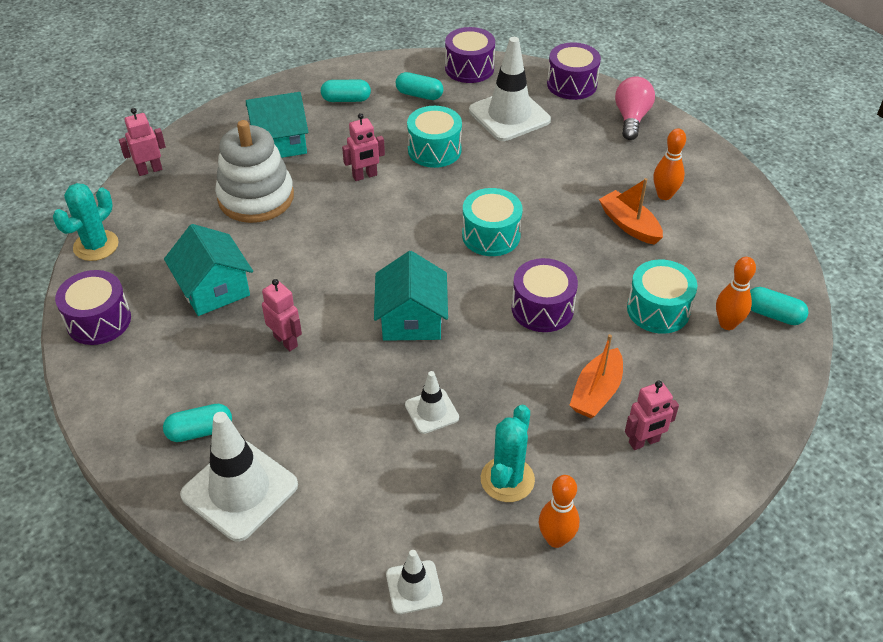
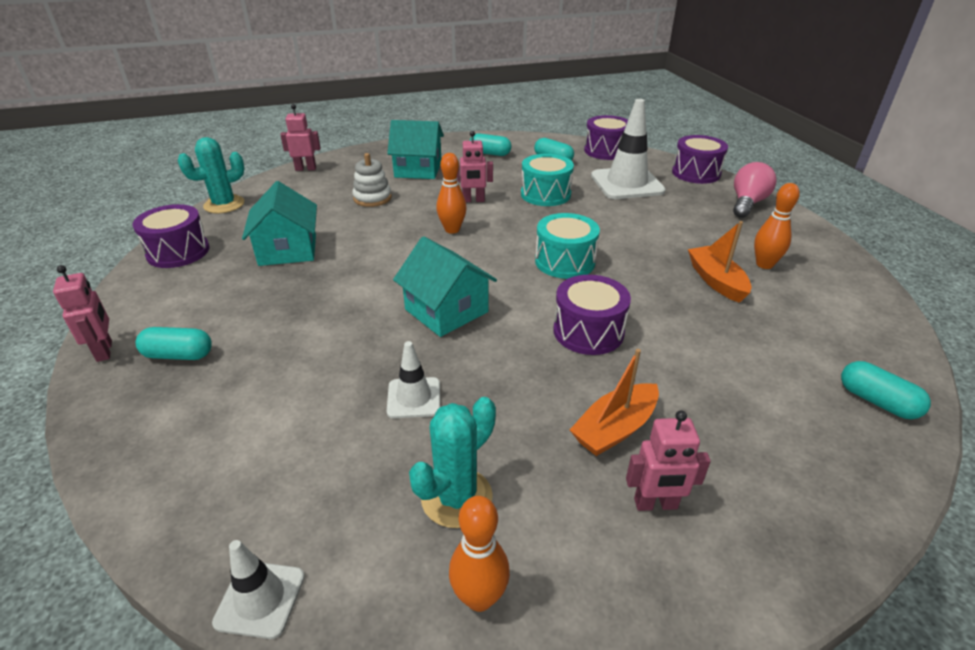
camera: 20 degrees right, 10 degrees down
white traffic cone [180,412,298,542] -> none
white stacking toy [215,120,294,223] -> white stacking toy [352,153,392,207], size x0.56
pink robot [262,279,302,351] -> pink robot moved to [53,265,112,362]
turquoise house [374,251,448,341] -> turquoise house turned 60 degrees counterclockwise [393,236,497,337]
turquoise drum [627,260,697,334] -> none
orange bowling pin [716,257,756,330] -> orange bowling pin moved to [436,153,467,234]

